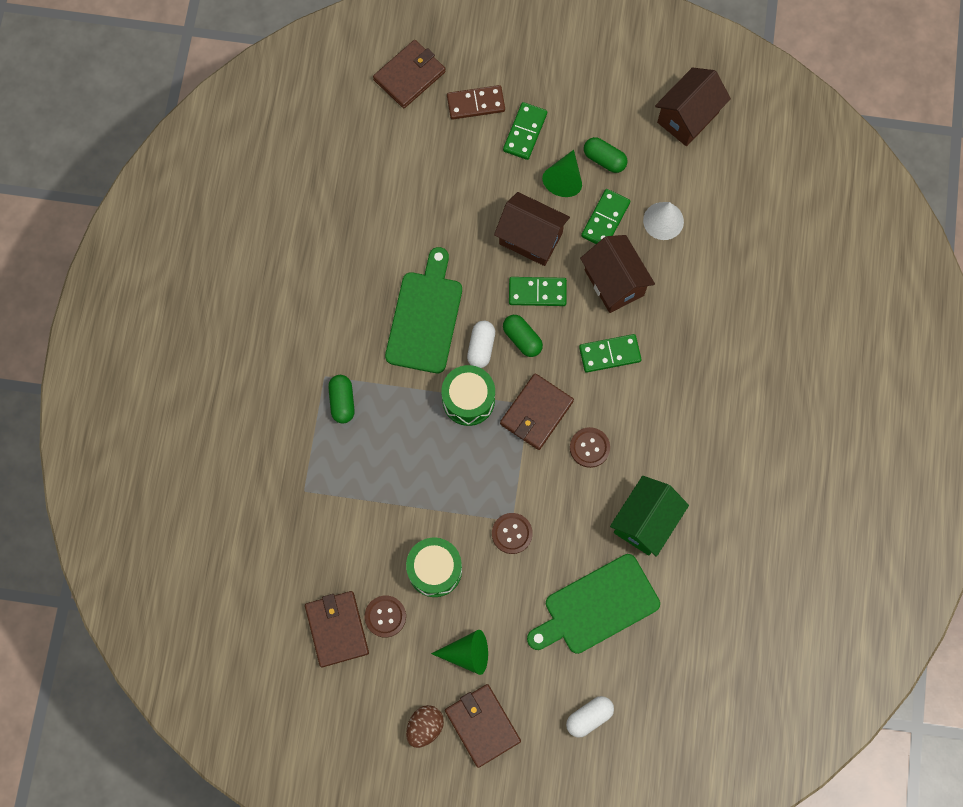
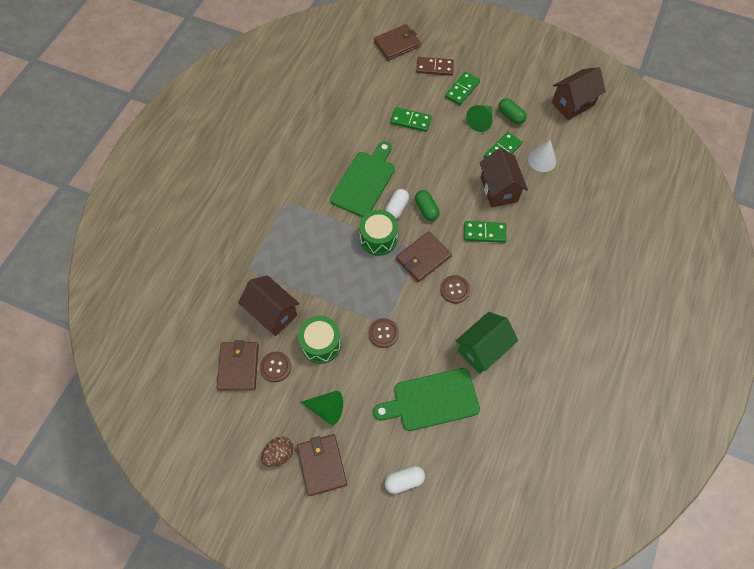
camera: 15 degrees right, 10 degrees down
green capsule [328,375,355,424] -> none
brown house [494,192,570,266] -> brown house moved to [238,275,299,336]
green domino [509,277,567,306] -> green domino moved to [390,107,432,132]

